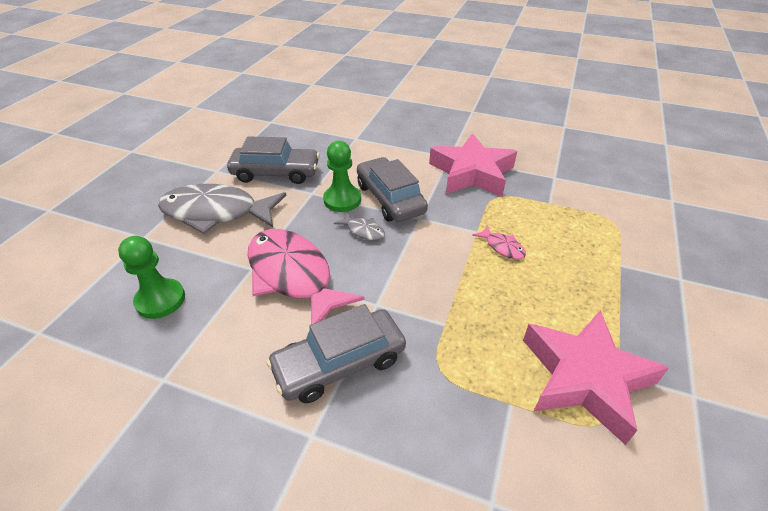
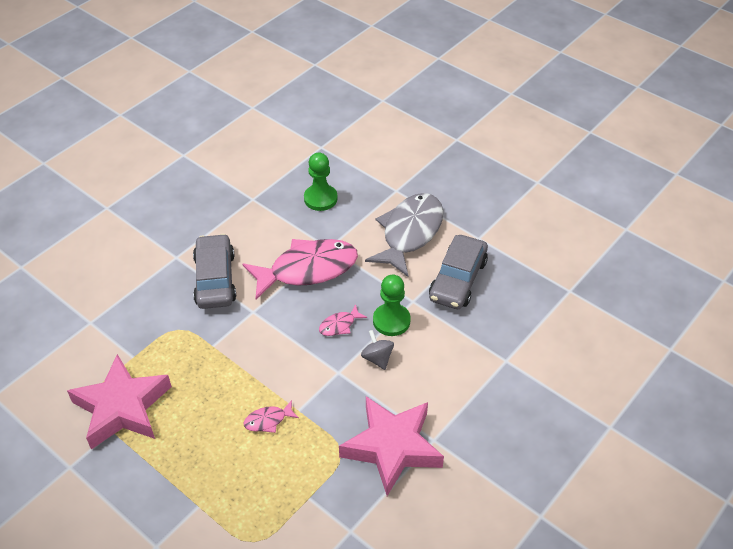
camera: 110 degrees right, 5 degrees up
grey fish [334,212,385,240] -> pink fish [319,304,367,336]
grey car [357,157,428,222] -> grey spinning top [361,330,394,370]

